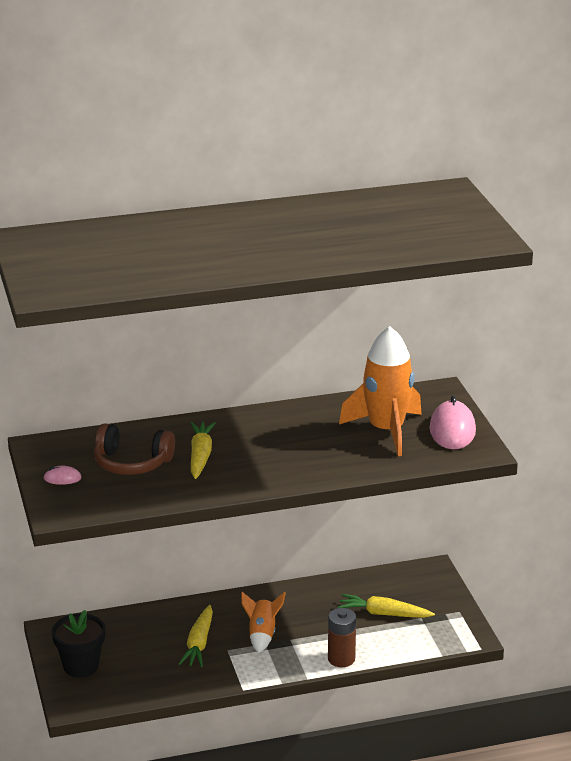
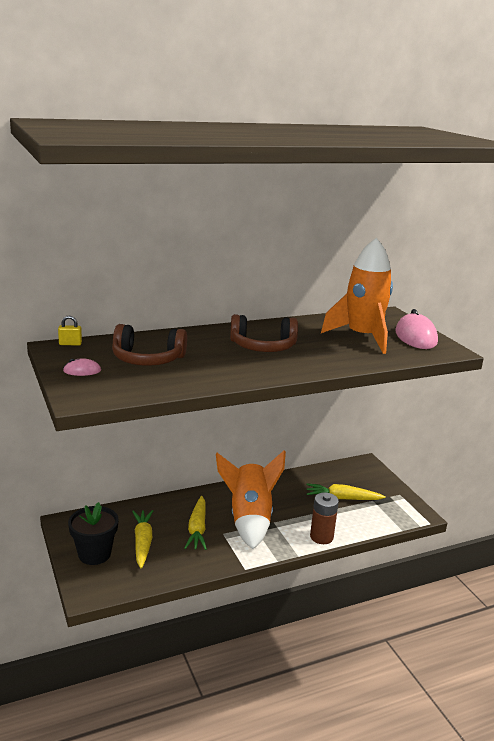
camera: 10 degrees left, 5 degrees down
yellow carrot [190,422,216,479] -> yellow carrot moved to [132,510,153,569]
orange rocket [241,592,286,653] -> orange rocket [216,450,286,549], size x1.83
none -> yellow padlock [58,316,82,346]
none -> brown headphones [230,314,298,352]

